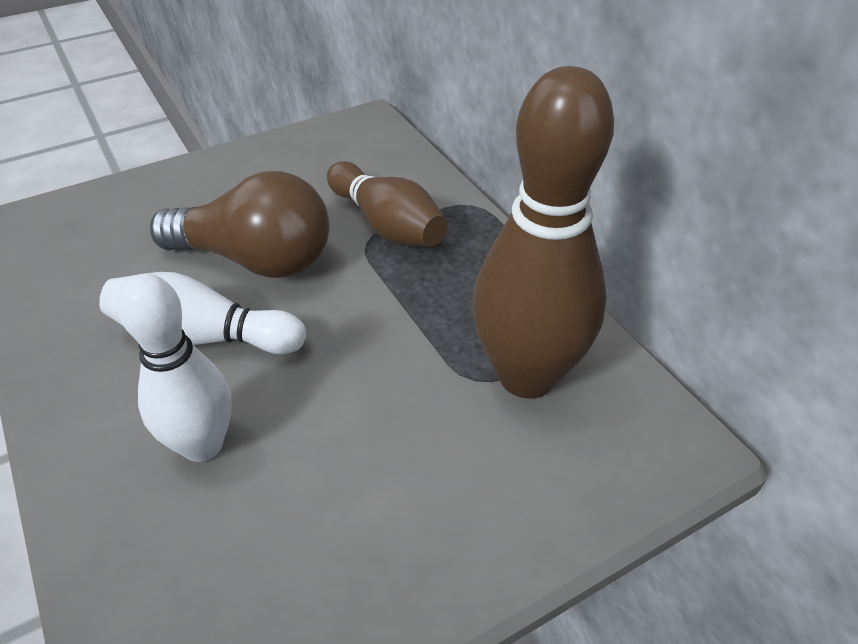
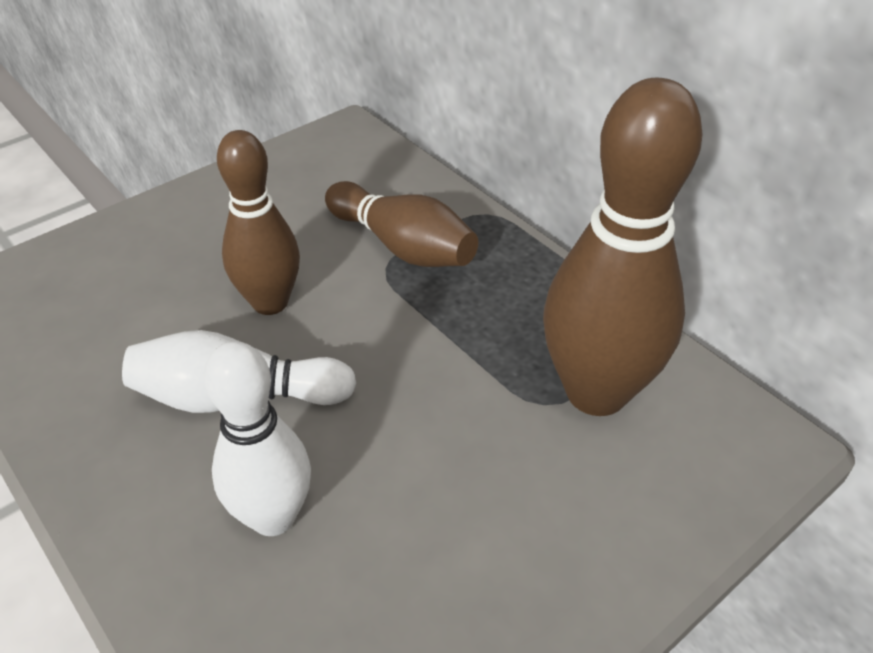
camera: 10 degrees left, 0 degrees up
brown light bulb [150,171,329,278] -> brown bowling pin [217,130,300,315]

